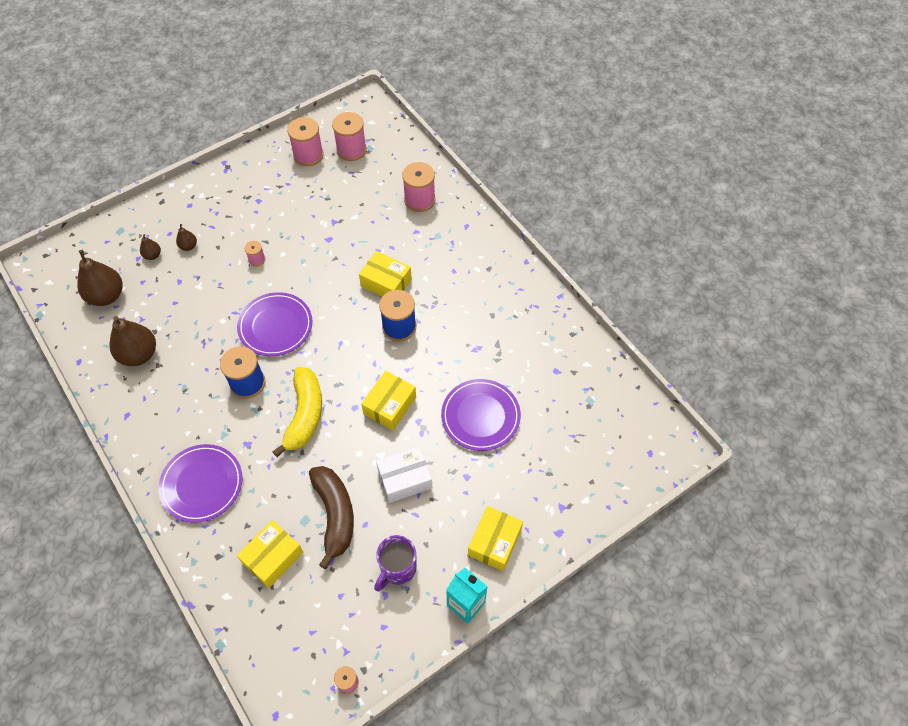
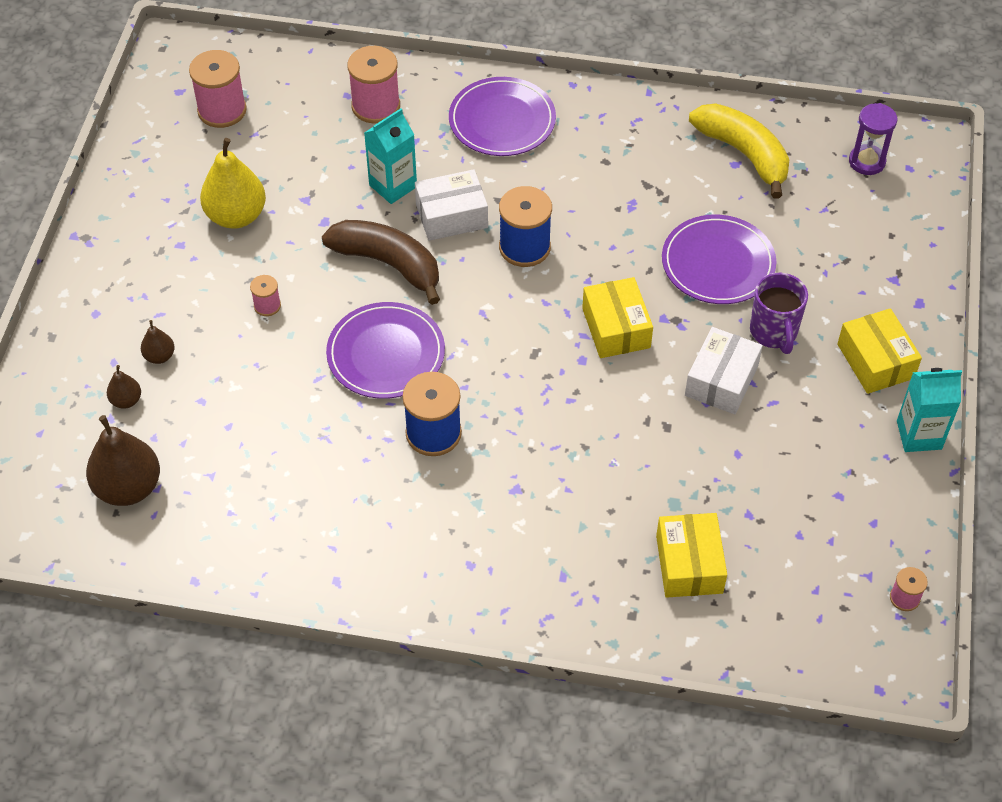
camera: 45 degrees left, 5 degrees down
brown pear [109,316,156,366] -> none
purple plate [158,444,243,523] -> purple plate moved to [449,77,556,156]
yellow banana [272,367,322,457] -> yellow banana moved to [689,103,789,198]
pink spool [287,117,324,166] -> none
brown banana [309,466,354,569] -> brown banana moved to [322,220,440,305]
yellow box [359,251,412,297] -> white box [415,169,488,241]
purple mug [374,535,417,591] -> purple mug moved to [750,273,808,354]
none -> yellow pear [200,138,266,229]
none -> turquoise carton [364,108,417,204]
none -> purple hourglass [849,103,898,175]

